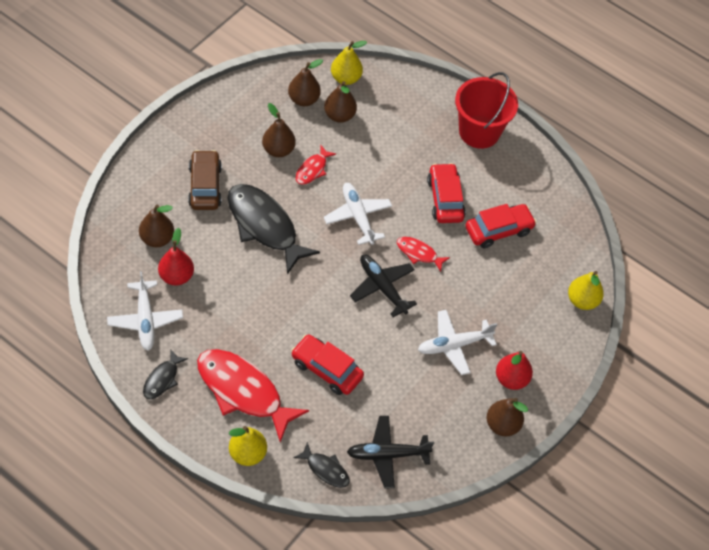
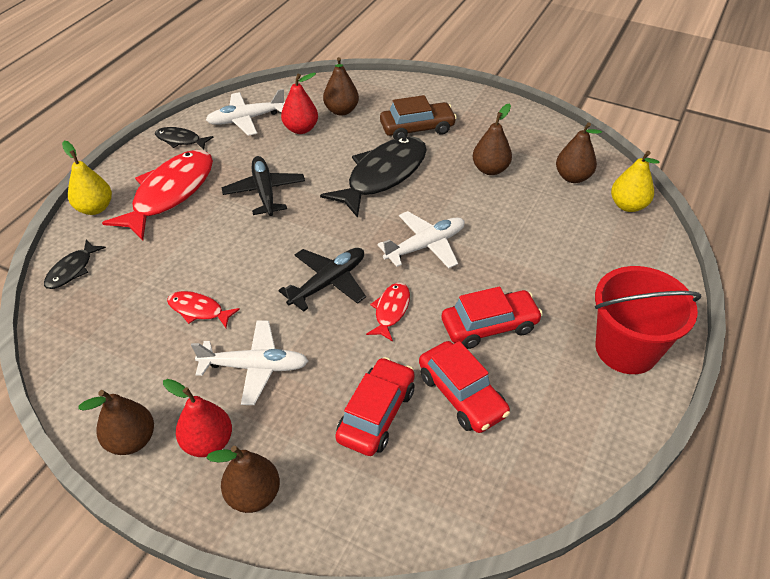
camera: 85 degrees right, 10 degrees down
red car [291,334,364,395] -> red car moved to [335,357,415,456]
red fish [296,145,336,185] -> red fish moved to [167,291,240,328]
brown pear [324,81,357,123] -> brown pear moved to [207,446,280,513]
black plane [347,416,434,488] -> black plane moved to [221,156,305,216]
white plane [418,310,497,375] -> white plane turned 120 degrees clockwise [191,320,308,405]
yellow pear [568,271,604,310] -> none

